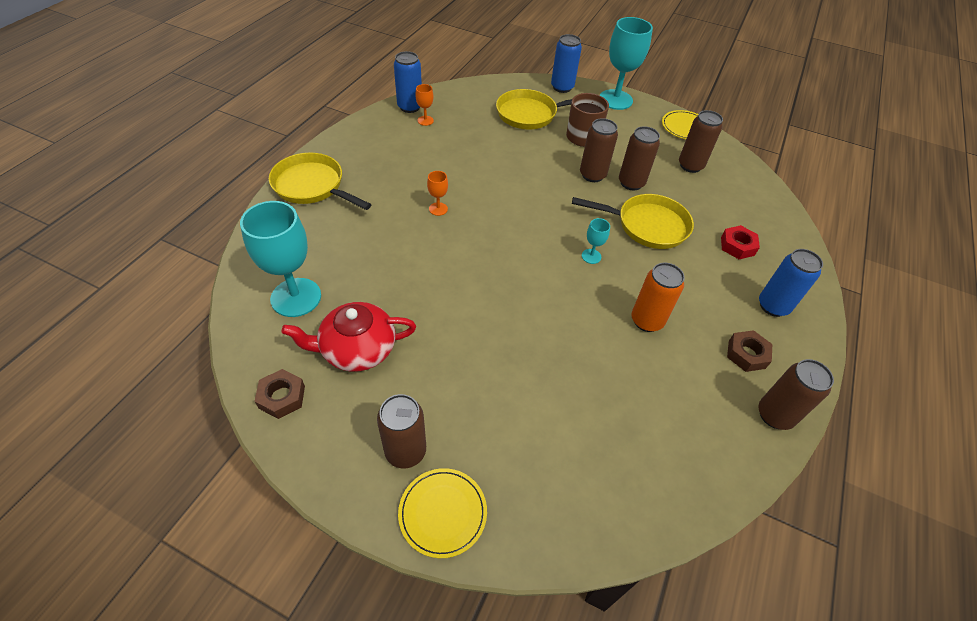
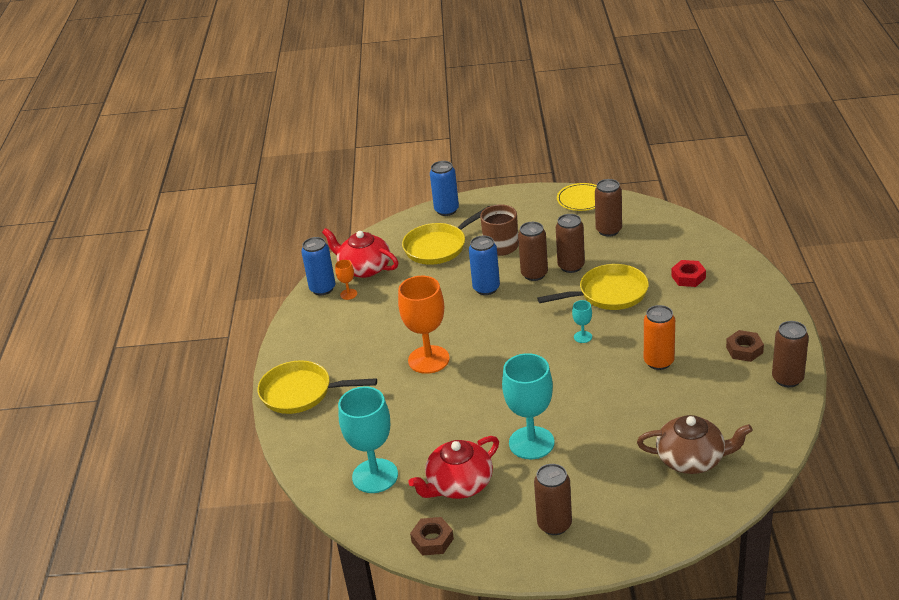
camera: 20 degrees left, 15 degrees down
yellow plate [398,468,487,558] -> none
orange goblet [427,171,448,216] -> orange goblet [398,276,450,374], size x2.25
turquoise goblet [600,17,653,110] -> turquoise goblet moved to [502,353,554,459]
blue can [759,249,823,317] -> blue can moved to [469,236,500,295]
none -> red teapot [322,228,398,278]
none -> brown teapot [637,415,753,474]

